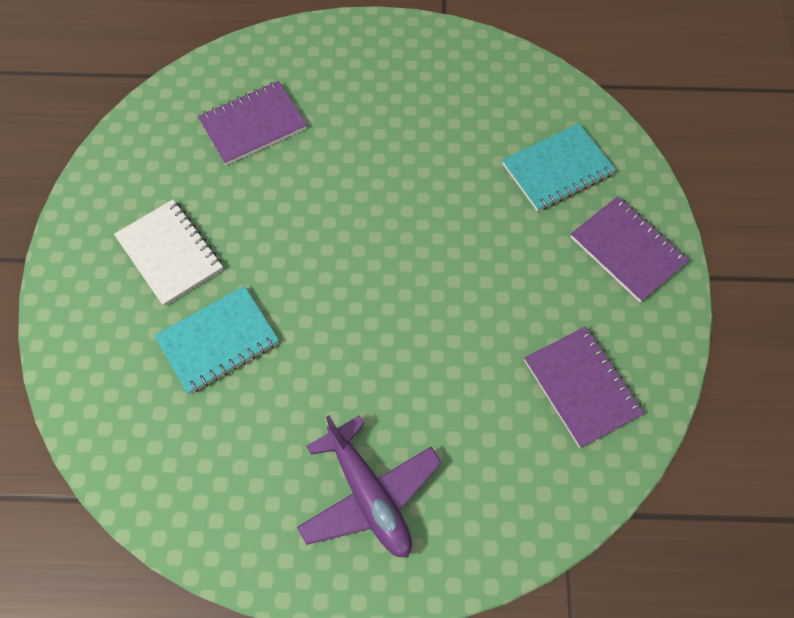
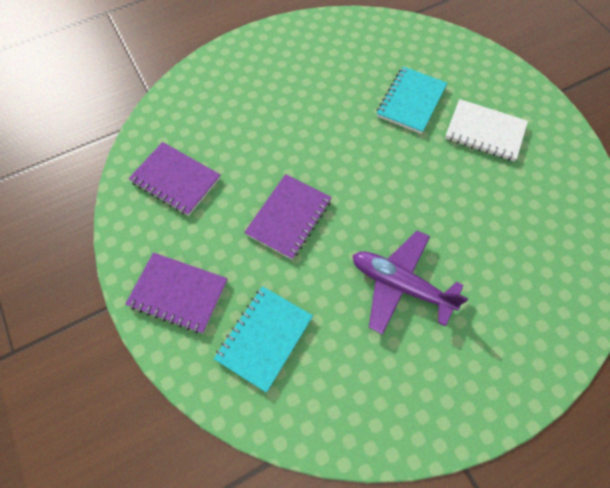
camera: 150 degrees right, 0 degrees up
purple notebook [198,81,307,165] -> purple notebook moved to [244,174,332,260]
purple plane [297,415,442,558] -> purple plane moved to [353,230,468,335]

